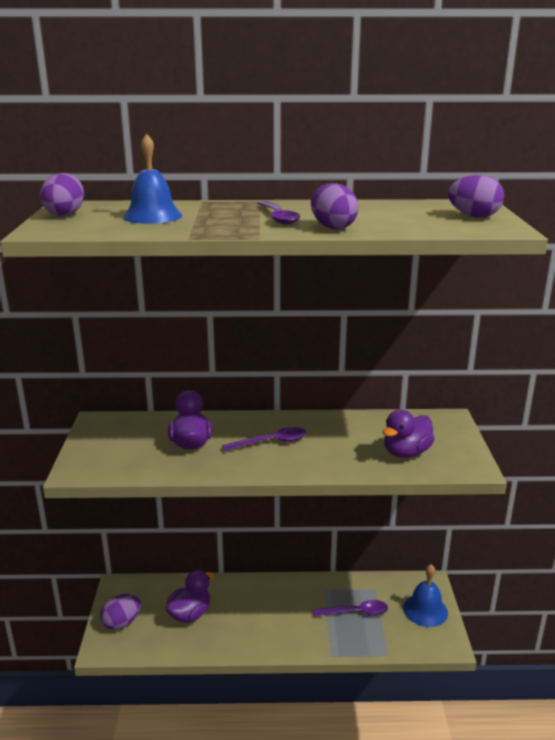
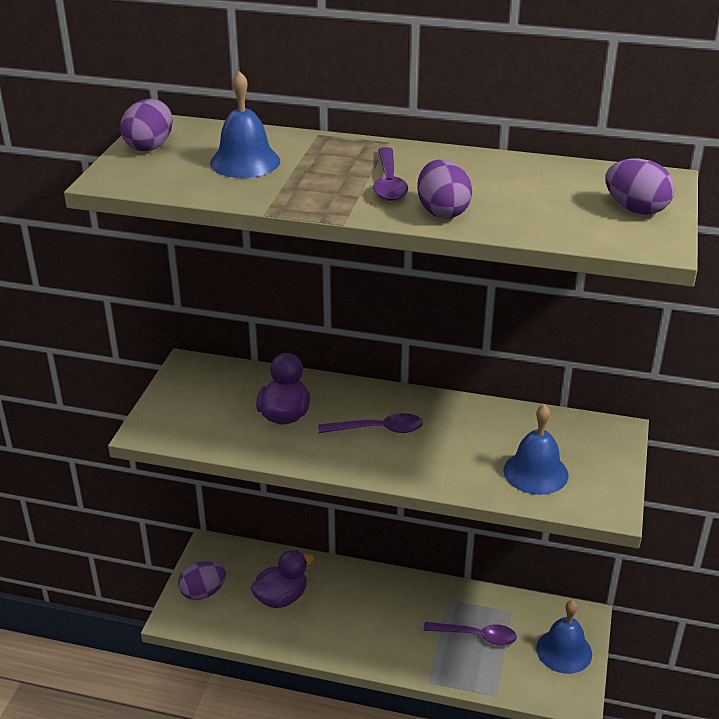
camera: 15 degrees right, 10 degrees up
purple duck [383,409,435,458] -> blue bell [503,404,568,495]

